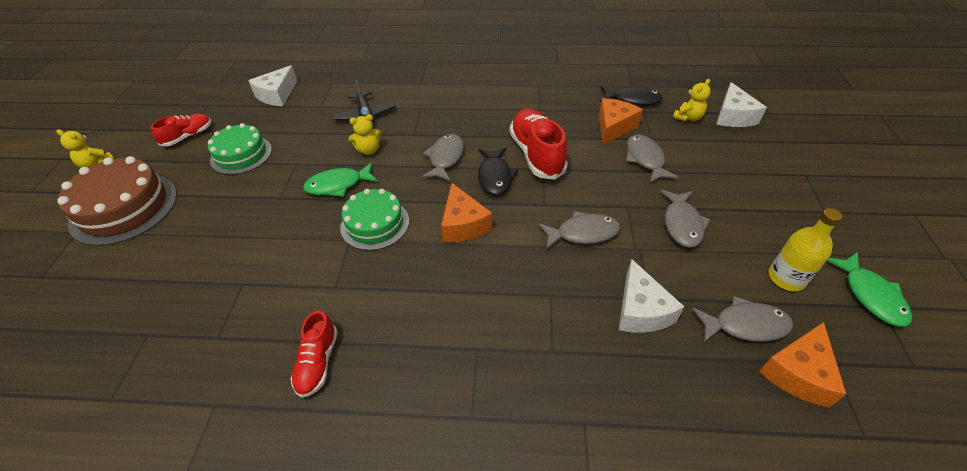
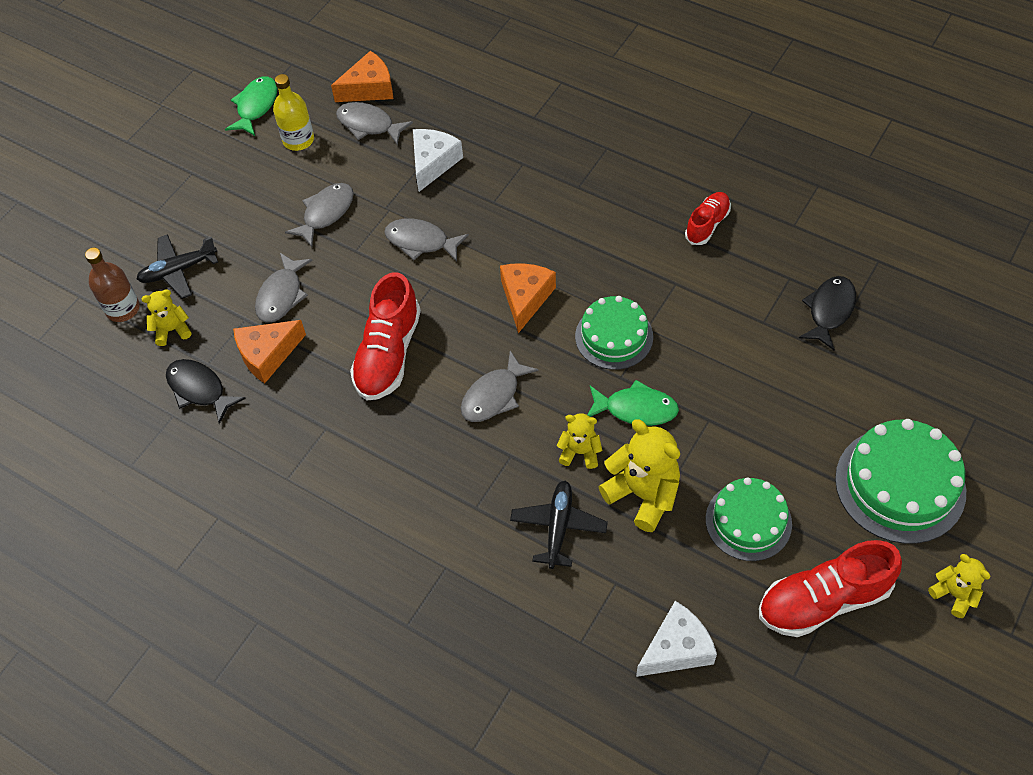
camera: 150 degrees left, 10 degrees up
brown cake [57,156,177,246] -> green cake [835,419,966,544]
red shoe [151,114,212,147] -> red shoe [759,540,902,637], size x1.72
black fish [478,148,519,196] -> black fish moved to [799,276,856,350]
white cheese [716,82,767,127] -> brown bottle [85,248,140,322]
none -> black plane [137,234,218,299]
none -> yellow teddy bear [599,419,680,532]

